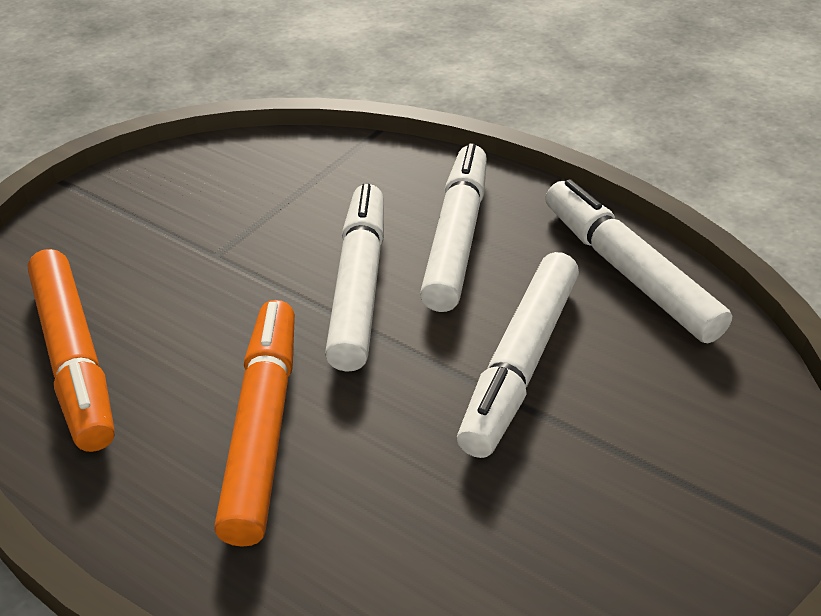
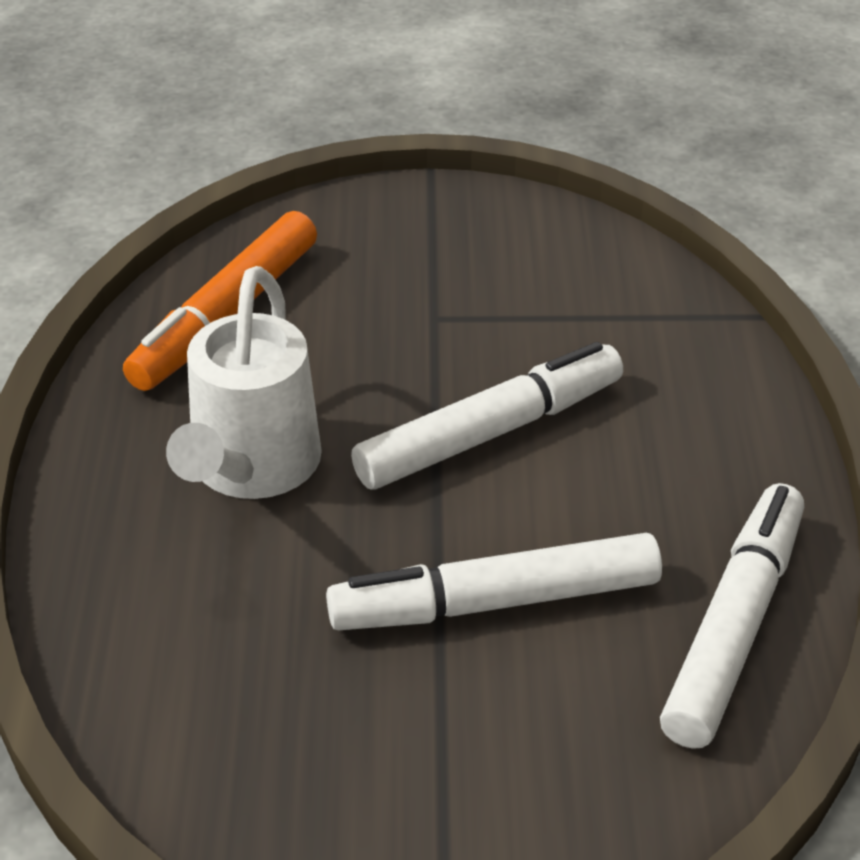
camera: 55 degrees right, 0 degrees up
orange marker [214,300,295,547] -> white watering can [166,266,322,499]
white marker [420,143,487,312] -> none

